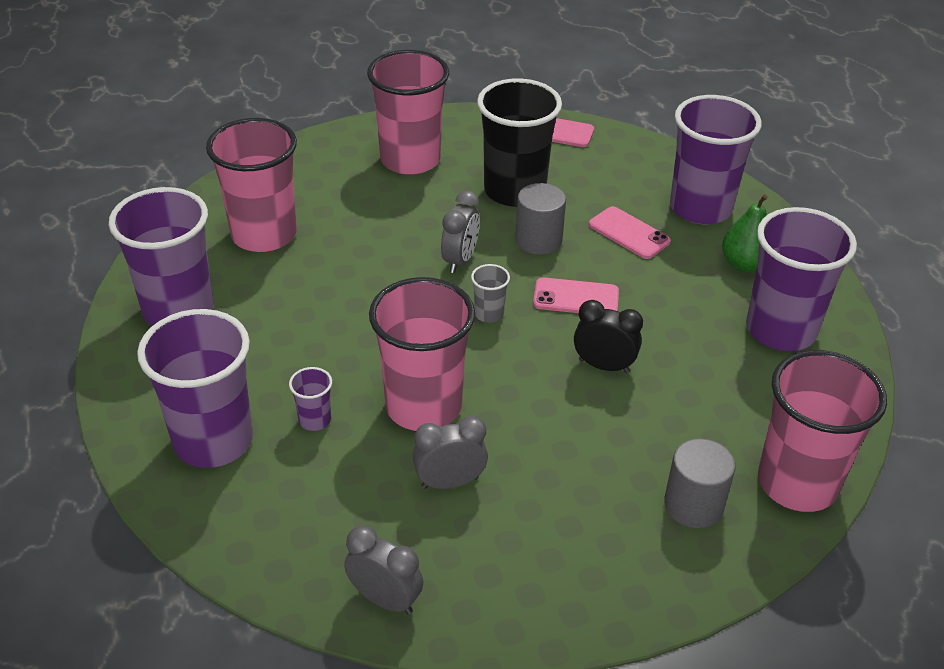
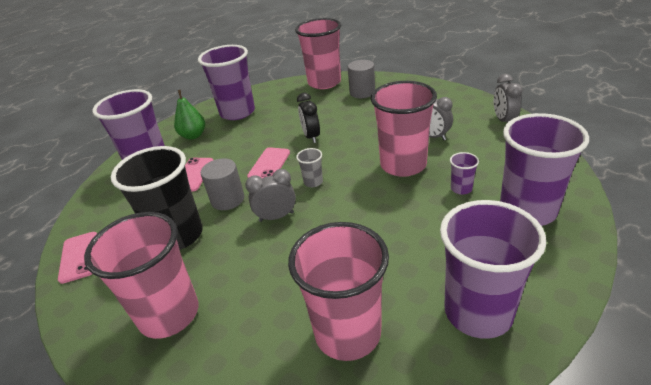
camera: 120 degrees left, 5 degrees down
pink phone [533,277,619,313] -> pink phone turned 45 degrees clockwise [247,147,290,178]

